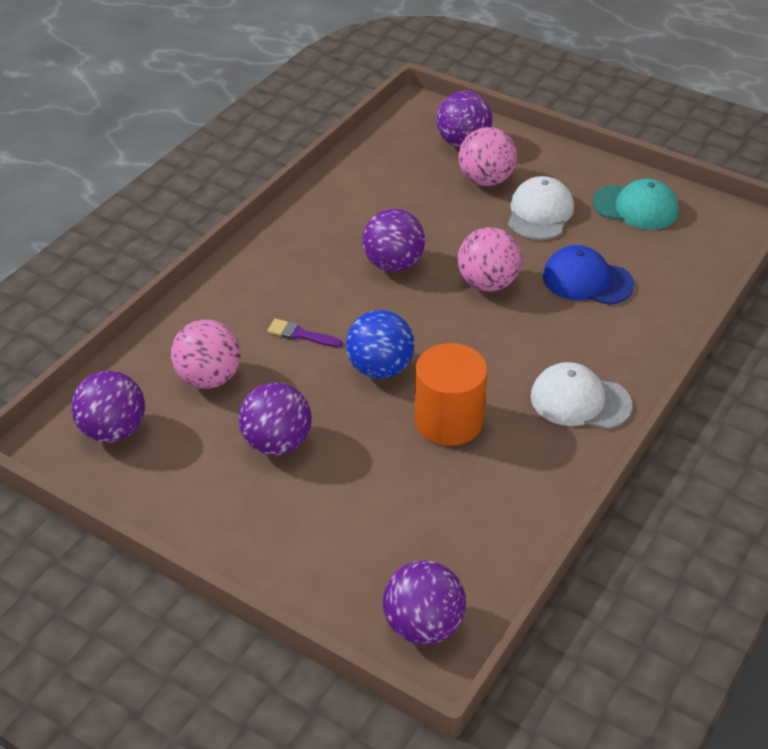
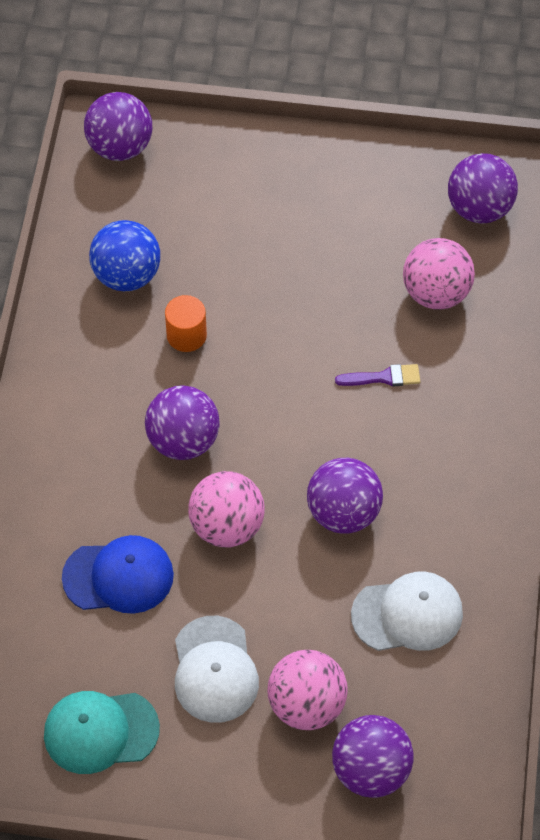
camera: 155 degrees right, 15 degrees up
purple ball [238,382,312,455] -> purple ball moved to [145,385,220,460]
blue ball [346,310,415,379] -> blue ball moved to [89,220,160,291]
orange cylinder [414,343,488,446] -> orange cylinder [165,295,207,352], size x0.57
white cap [531,362,632,429] -> white cap moved to [351,571,463,651]

